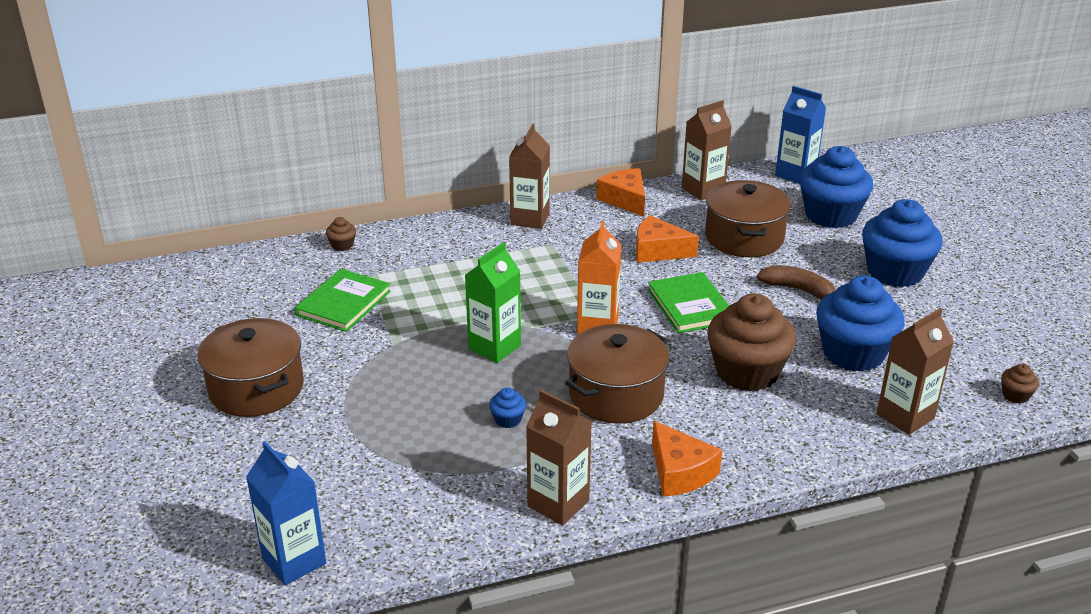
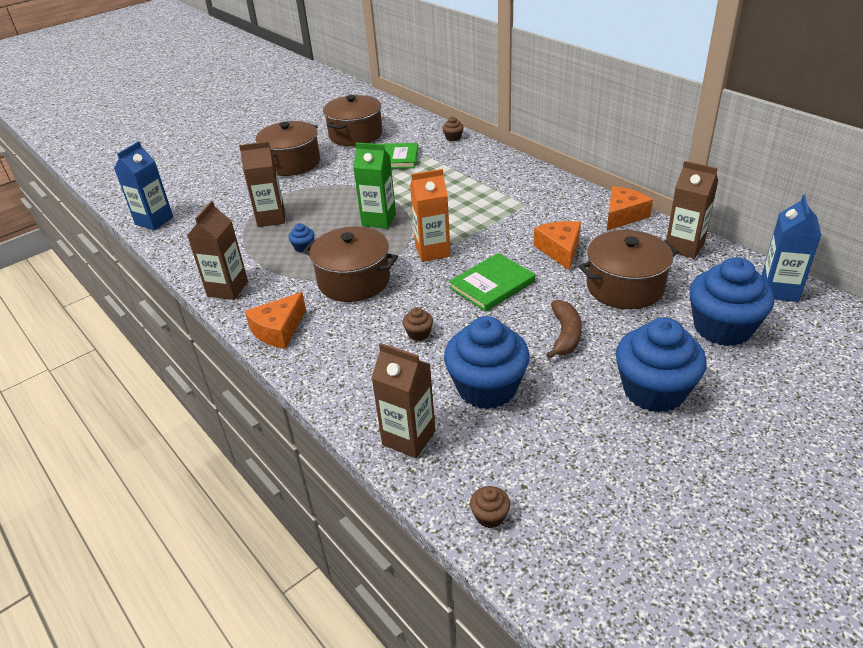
camera: 70 degrees right, 5 degrees up
brown carton [509,124,550,229] -> brown carton moved to [239,141,285,227]
brown cupcake [707,293,796,392] -> brown cupcake [402,307,433,341], size x0.41
none -> brown pot [323,95,382,146]

